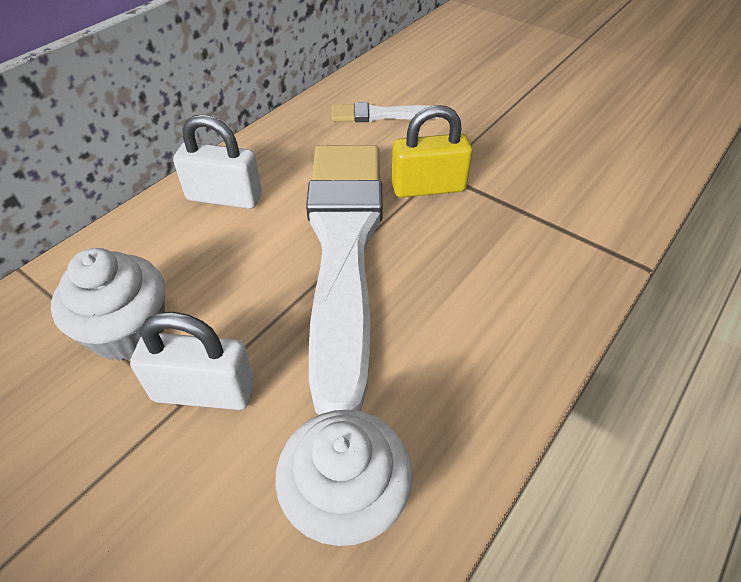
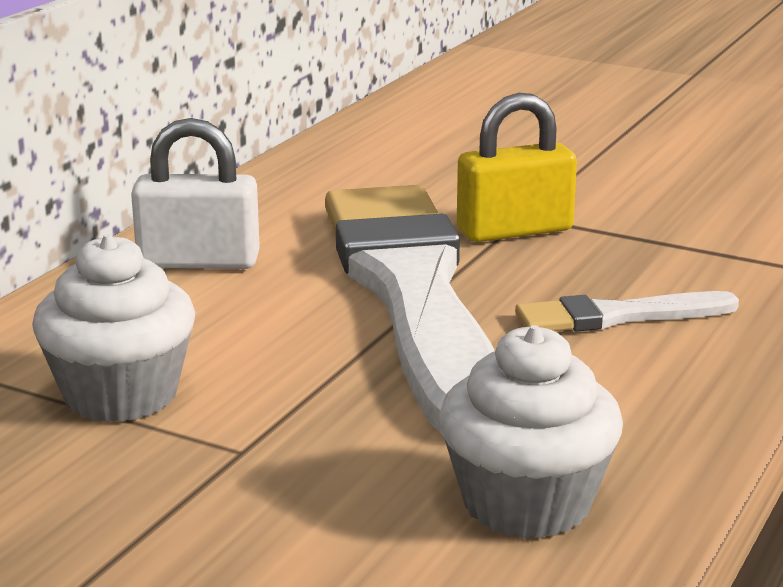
camera: 10 degrees left, 25 degrees down
white padlock [130,312,254,410] -> none
white brush [331,102,440,122] -> white brush moved to [515,291,739,332]

